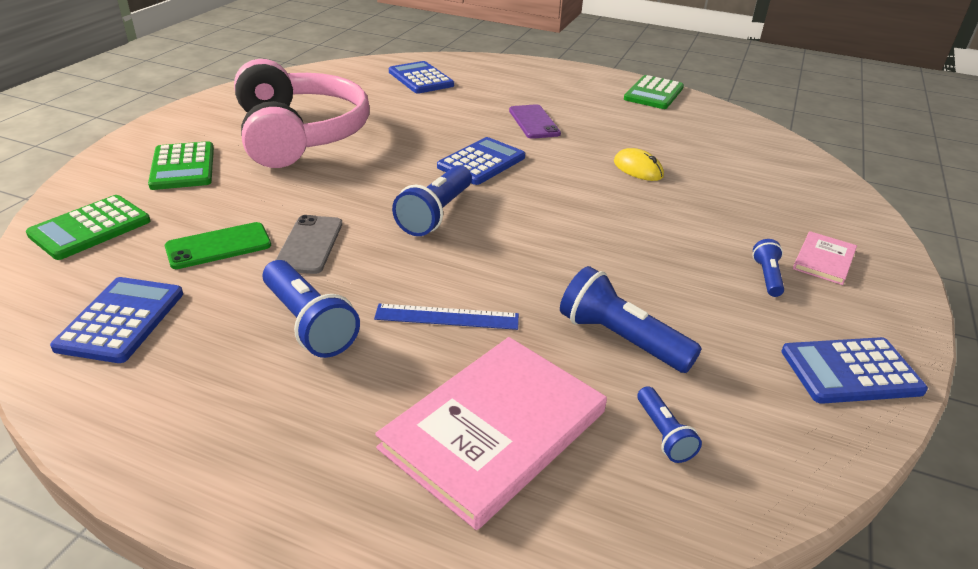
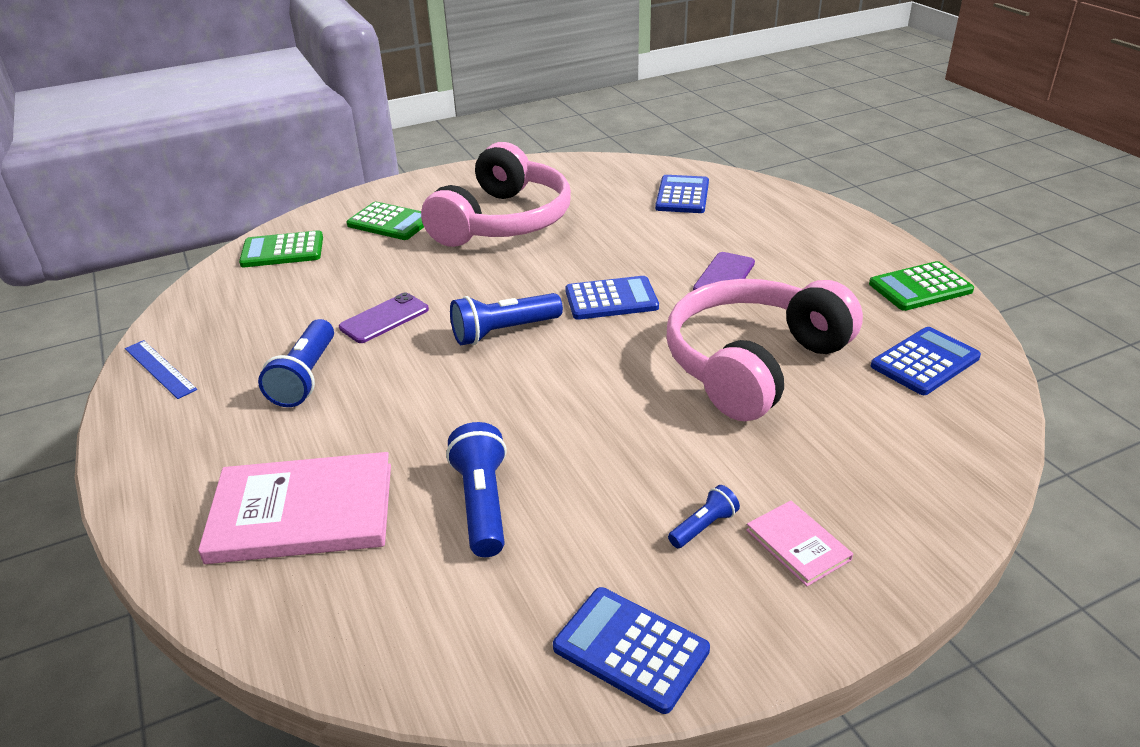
camera: 45 degrees right, 0 degrees up
blue calculator [50,277,183,363] -> blue calculator moved to [871,327,981,395]
green calculator [148,141,214,190] -> green calculator turned 90 degrees counterclockwise [347,202,424,240]
green phone [165,222,271,269] -> none
grey phone [276,215,342,274] -> purple phone [339,292,429,343]
blue ruler [374,304,519,330] -> blue ruler moved to [125,340,197,399]
yellow mouse [614,148,664,181] -> pink headphones [667,279,863,421]
blue flashlight [637,386,702,463] -> none
pink book [793,231,857,285] -> pink book turned 75 degrees clockwise [746,501,853,586]

